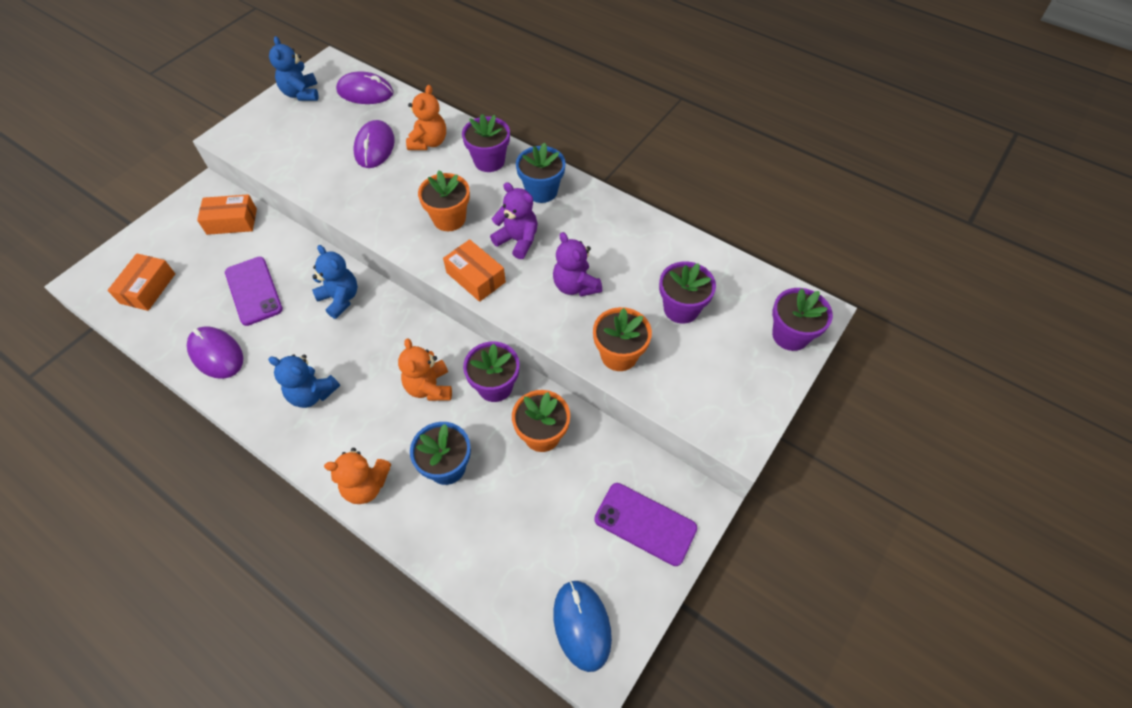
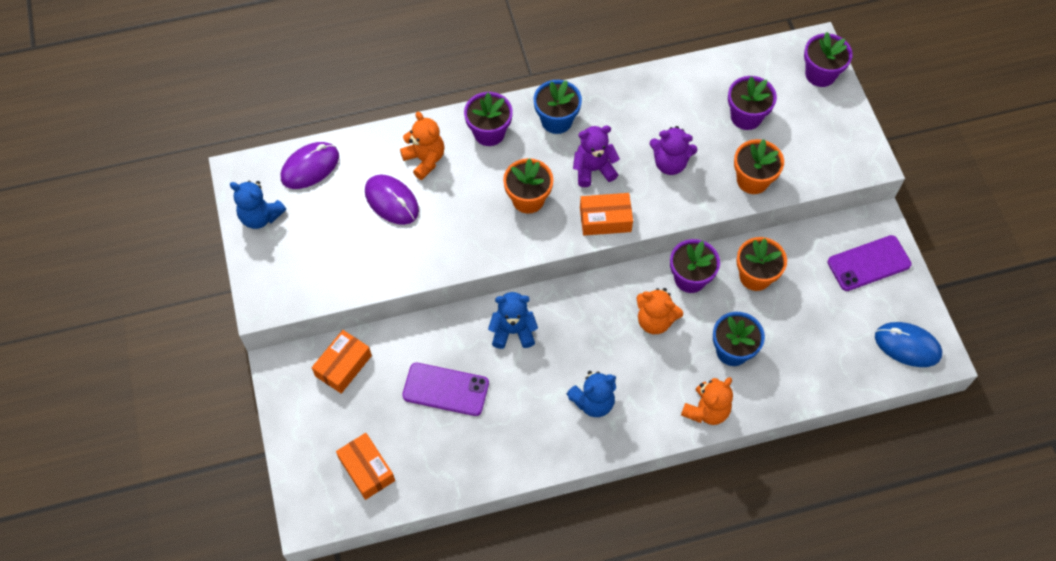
camera: 50 degrees left, 5 degrees up
purple mouse [187,326,243,379] -> none

